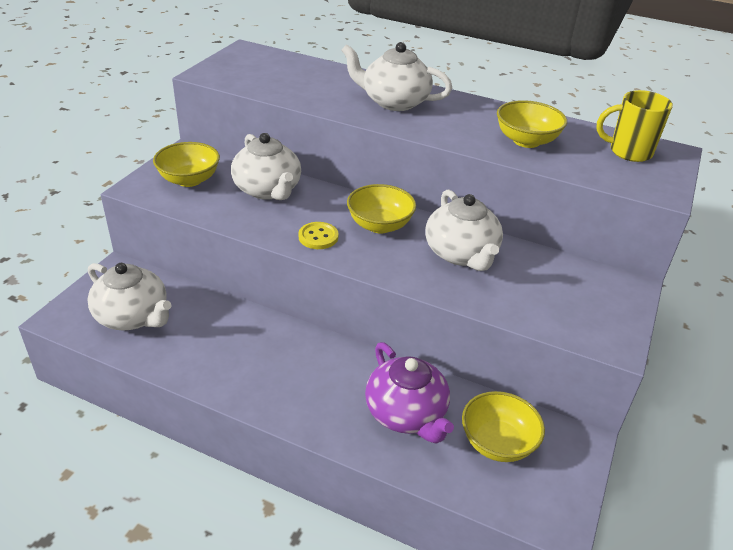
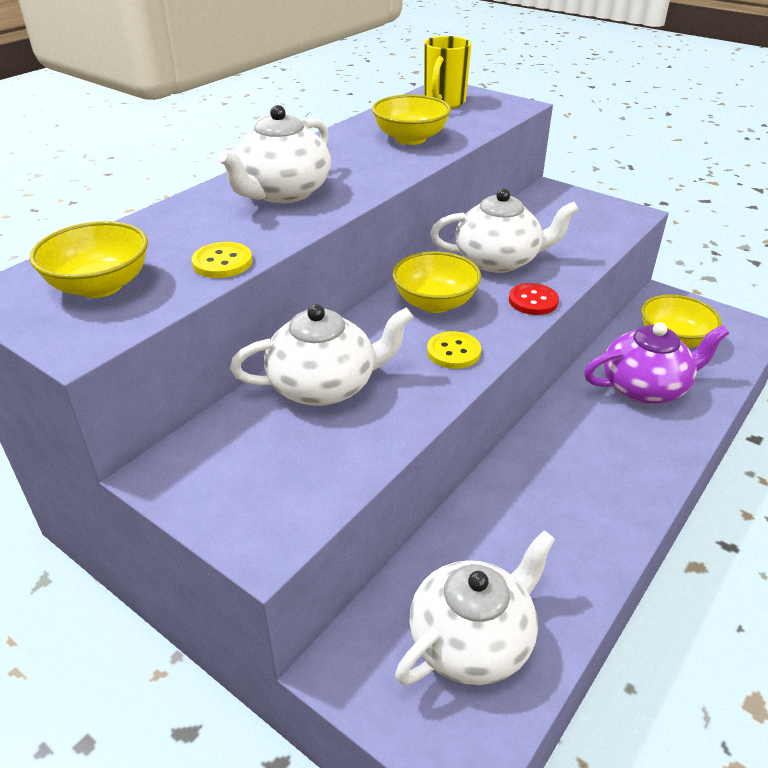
camera: 75 degrees left, 0 degrees up
yellow bowl [153,142,220,187] -> yellow bowl moved to [30,221,148,298]
none -> yellow button [192,242,252,278]
none -> red button [509,283,559,315]

